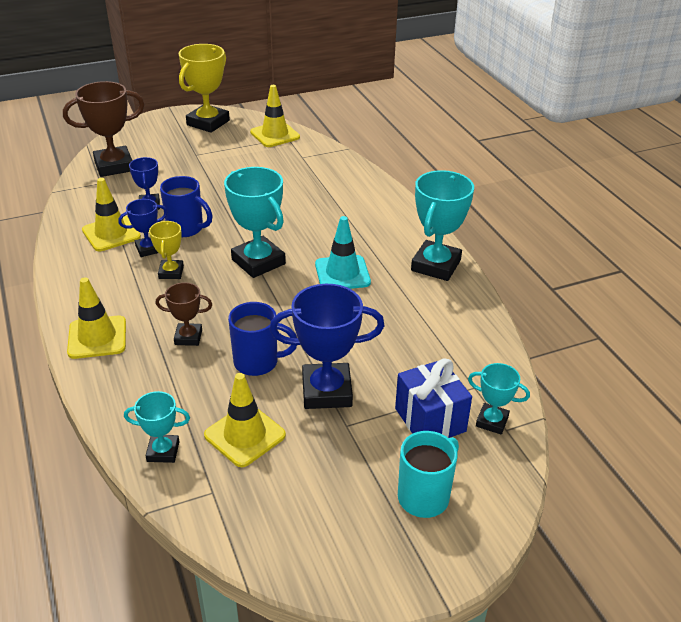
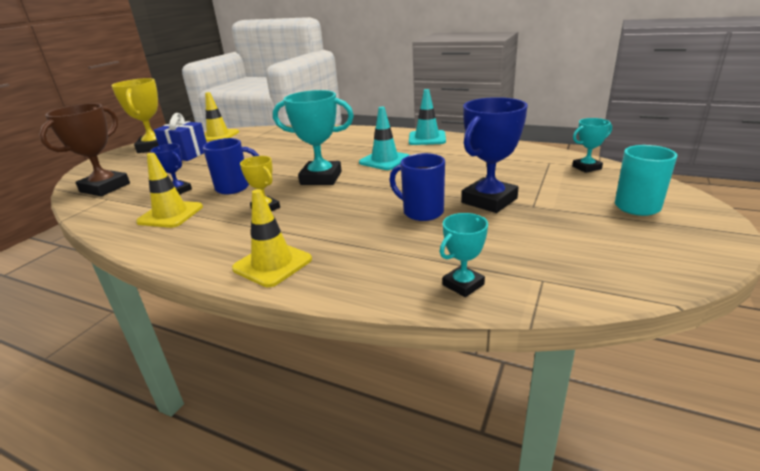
camera: 40 degrees left, 10 degrees down
blue trophy [118,199,168,257] -> none
brown trophy [156,282,212,346] -> none
yellow traffic cone [204,373,286,467] -> none
blue mug [228,302,297,376] -> blue mug turned 105 degrees counterclockwise [390,153,445,221]
blue gift [395,358,472,438] -> blue gift moved to [154,113,207,161]
turquoise trophy [411,170,474,281] -> turquoise traffic cone [409,89,446,145]

